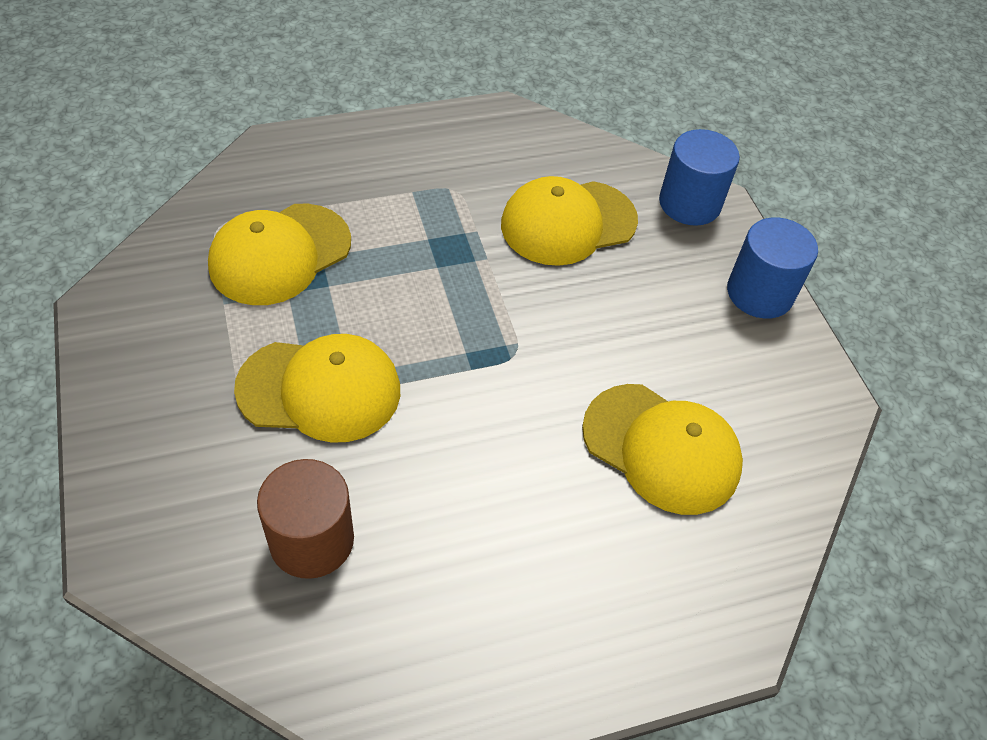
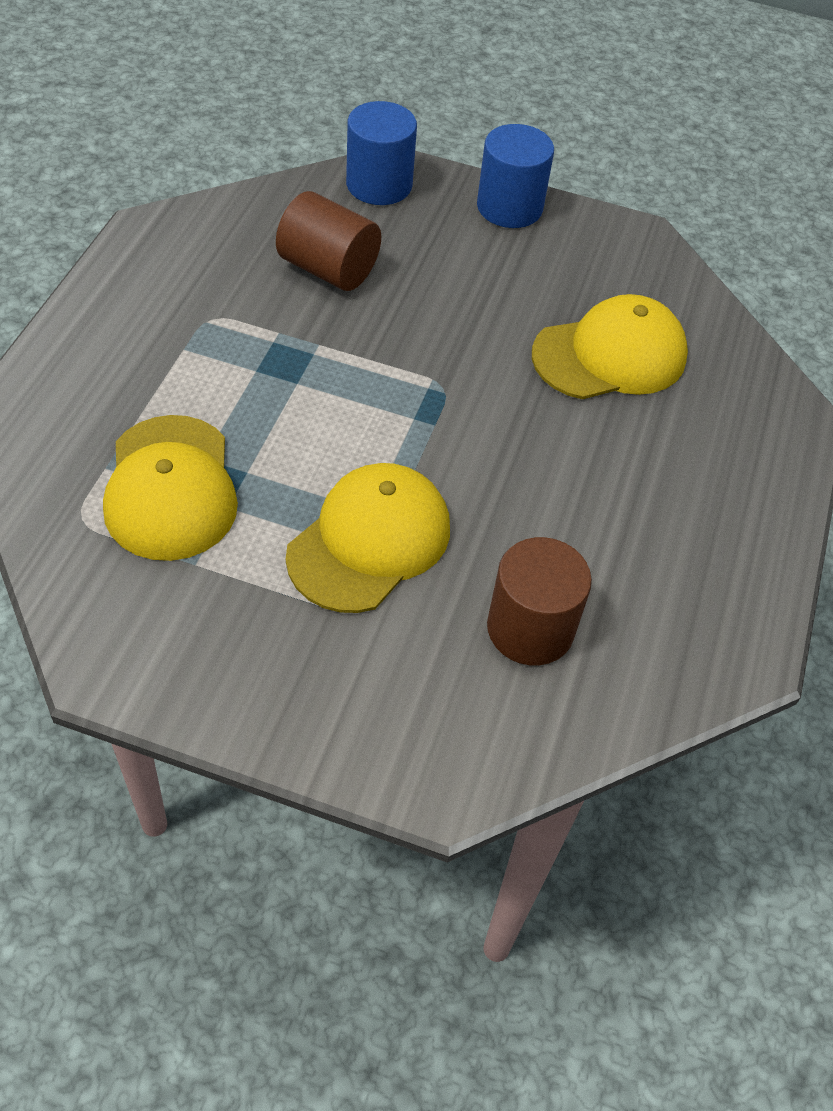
camera: 55 degrees left, 0 degrees up
yellow cap [501,176,638,266] -> brown cylinder [276,191,381,291]

